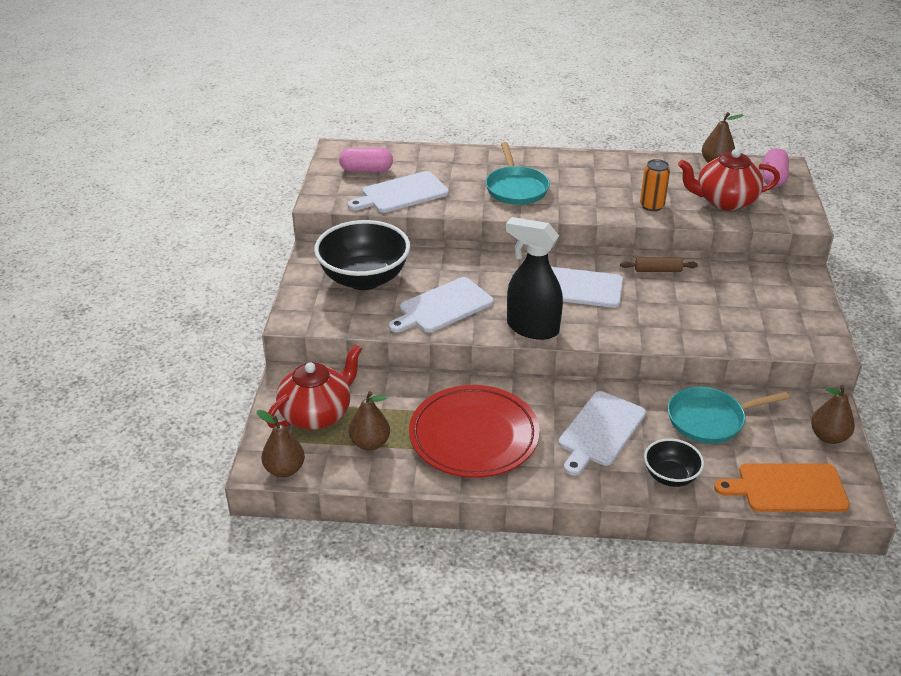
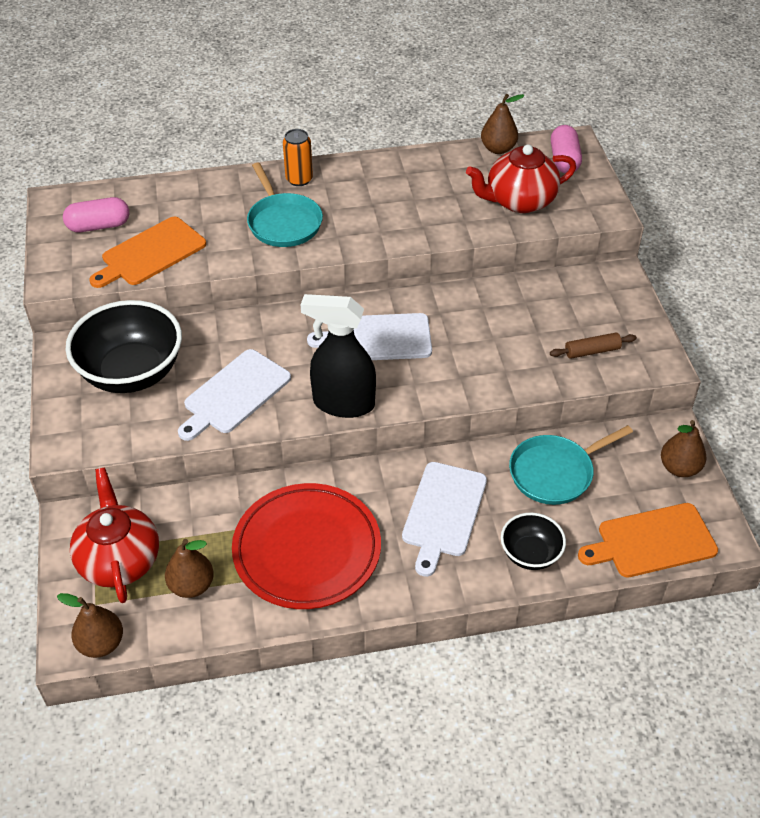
camera: 15 degrees left, 10 degrees up
red teapot [267,344,362,429] -> red teapot turned 45 degrees counterclockwise [70,468,159,603]
white cutting board [348,171,449,213] -> orange cutting board [89,217,206,288]
brown rolling pin [620,257,698,272] -> brown rolling pin moved to [550,333,637,359]
orange can [640,159,670,211] -> orange can moved to [283,129,313,186]

